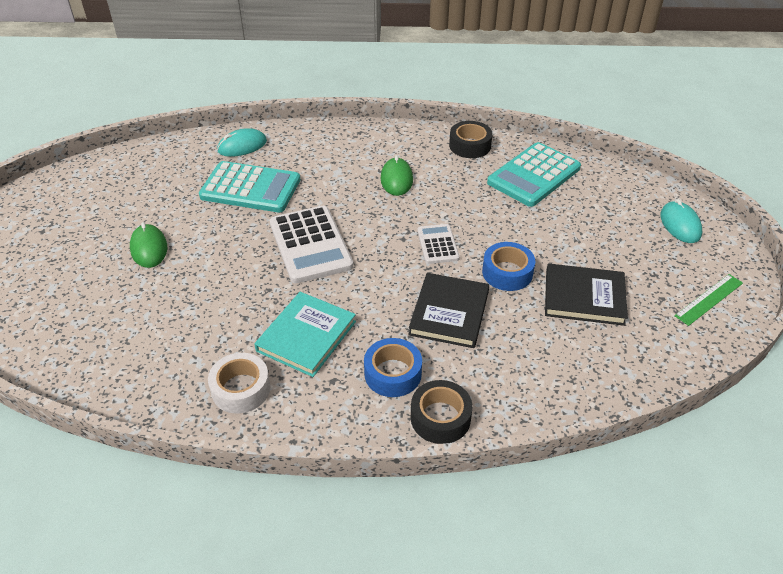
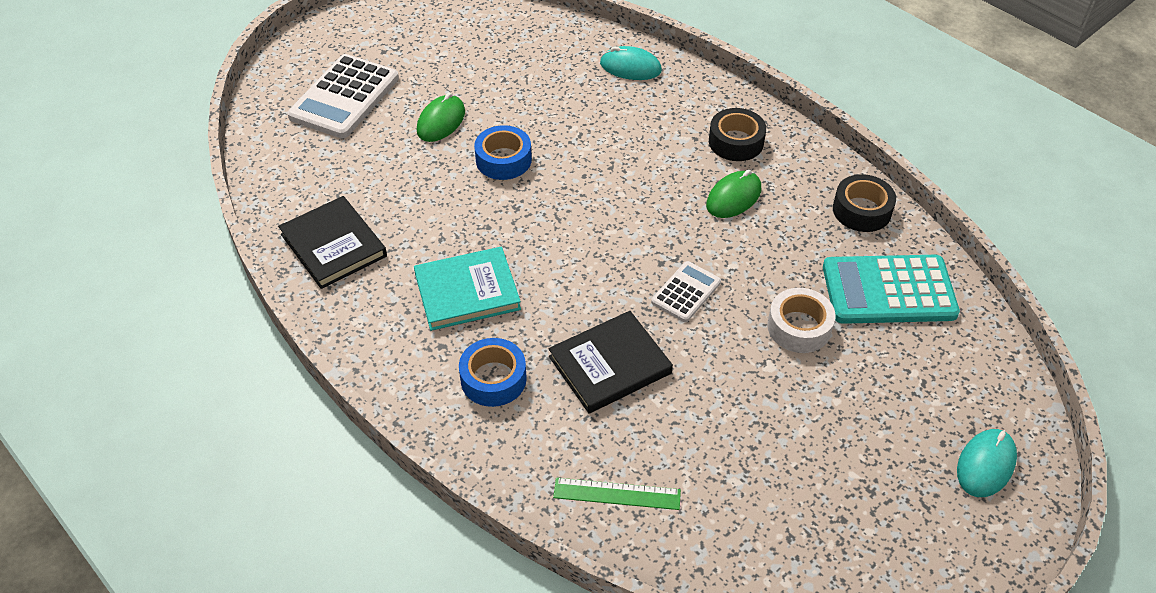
camera: 45 degrees right, 5 degrees up
turquoise calculator [199,161,300,212] -> none
white tape [208,353,270,413] -> white tape moved to [767,288,836,353]
white calculator [270,206,353,283] -> white calculator moved to [287,54,399,138]
black tape [411,380,473,444] -> black tape moved to [709,108,766,161]
blue tape [482,242,535,291] -> blue tape moved to [474,125,532,180]
black book [545,264,628,326] -> black book moved to [278,196,387,289]
green ruler [674,274,743,326] -> green ruler moved to [553,478,681,510]

